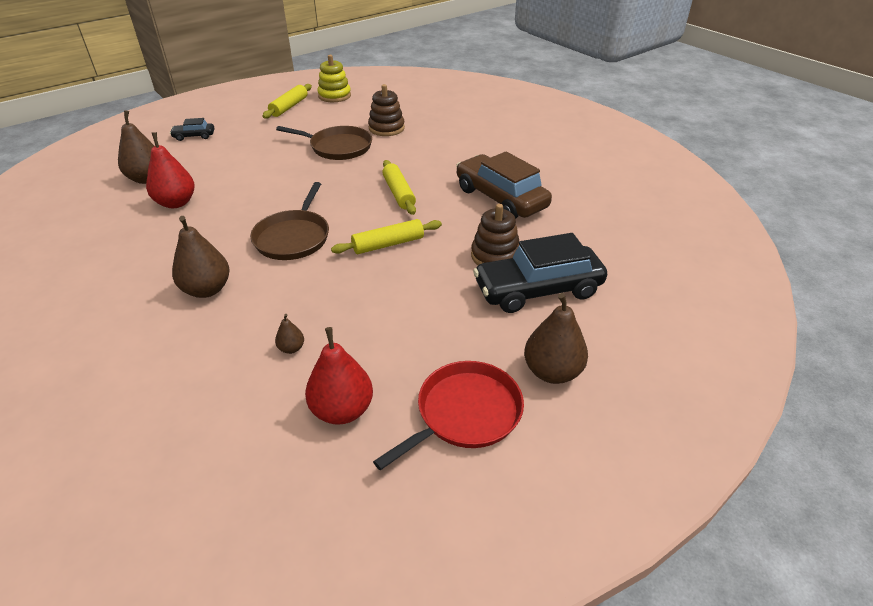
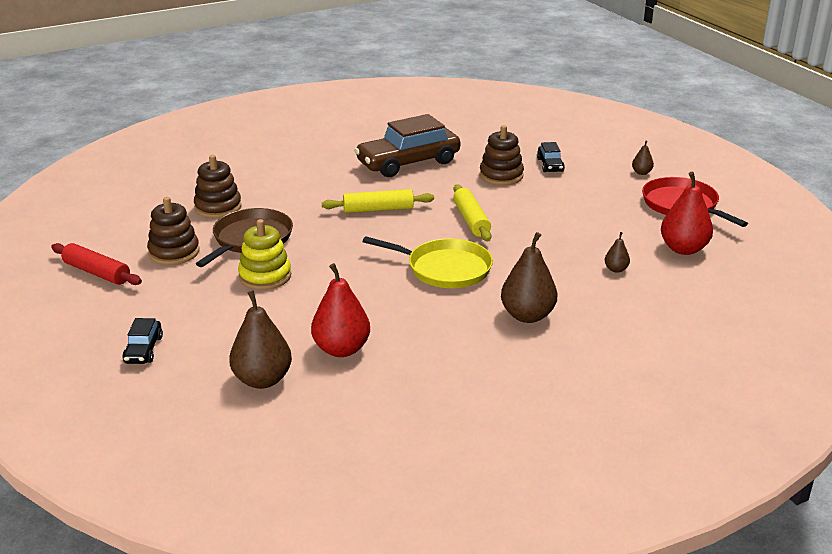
camera: 80 degrees left, 10 degrees down
brown pan [250,182,329,260] -> yellow pan [362,236,493,288]
yellow rolling pin [263,84,312,119] -> red rolling pin [51,243,142,285]
yellow stacking toy [317,55,351,102] -> yellow stacking toy moved to [238,219,291,290]
black car [473,233,607,313] -> black car [537,142,565,172], size x0.46
brown pear [524,293,588,384] -> brown pear [632,140,654,175], size x0.48
none -> brown stacking toy [147,197,199,265]

